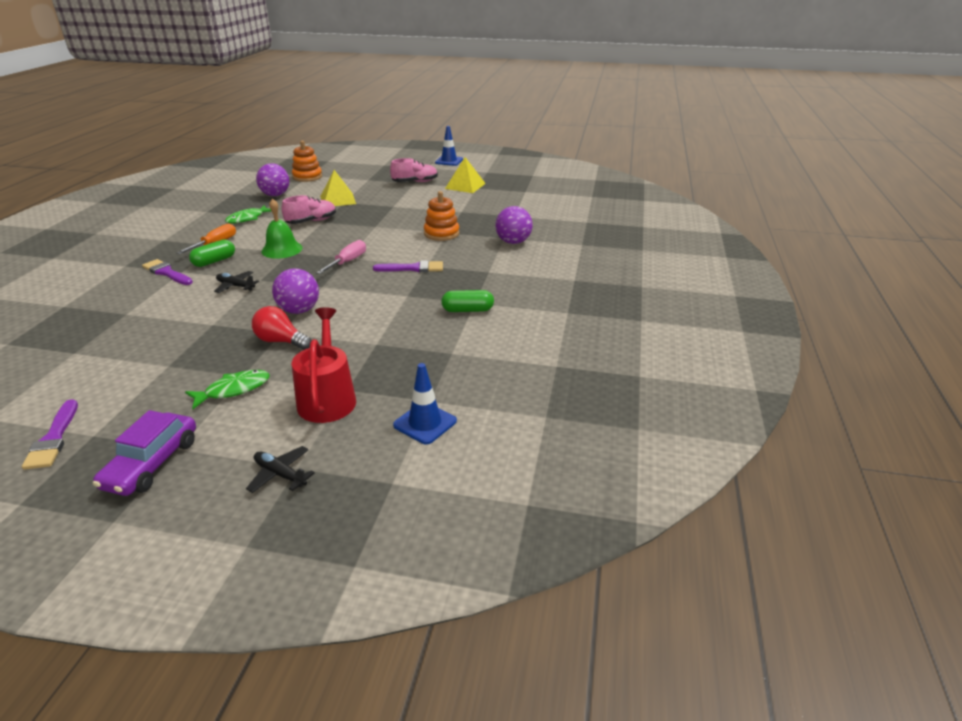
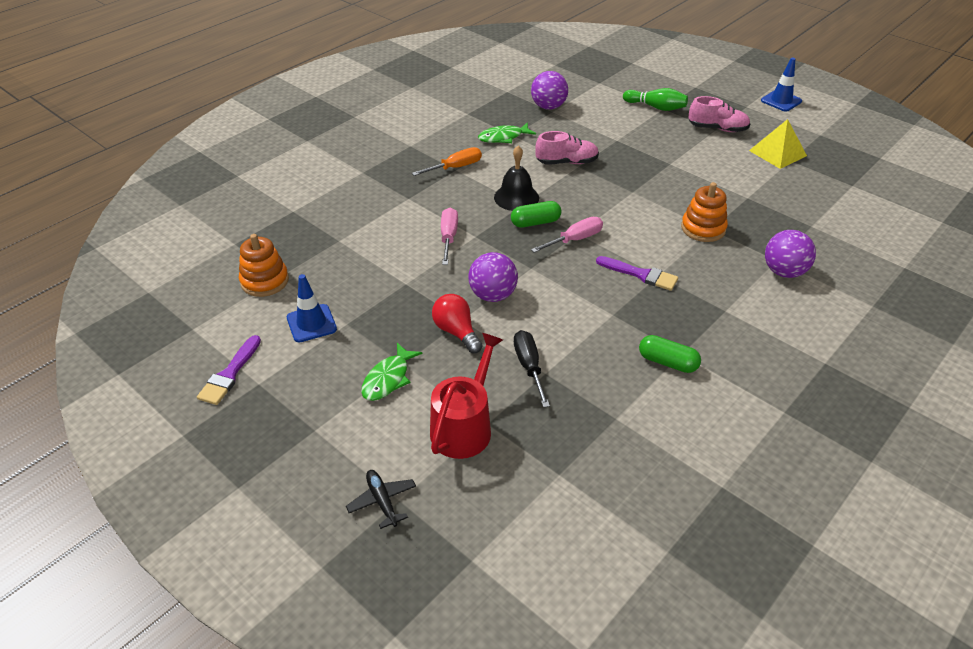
camera: 30 degrees right, 10 degrees up
purple car [93,410,196,496] -> none
purple brush [142,259,193,285] -> none
green fish [185,370,269,409] -> green fish turned 120 degrees clockwise [361,343,423,401]
green capsule [189,239,235,267] -> green capsule moved to [511,201,561,228]
black plane [214,271,259,293] -> pink screwdriver [441,208,458,265]
green bell [261,198,303,258] -> black bell [494,146,539,211]
orange stacking toy [292,141,322,182] -> orange stacking toy moved to [239,234,289,297]
yellow pyramid [320,170,356,206] -> none
blue traffic cone [393,363,457,444] -> blue traffic cone moved to [287,274,337,342]
none -> black screwdriver [514,330,550,408]
none -> green bowling pin [623,88,688,111]

